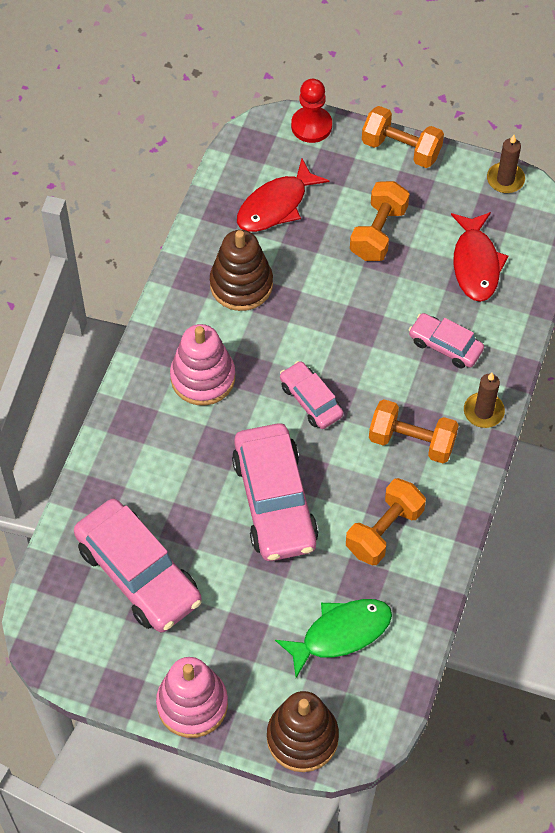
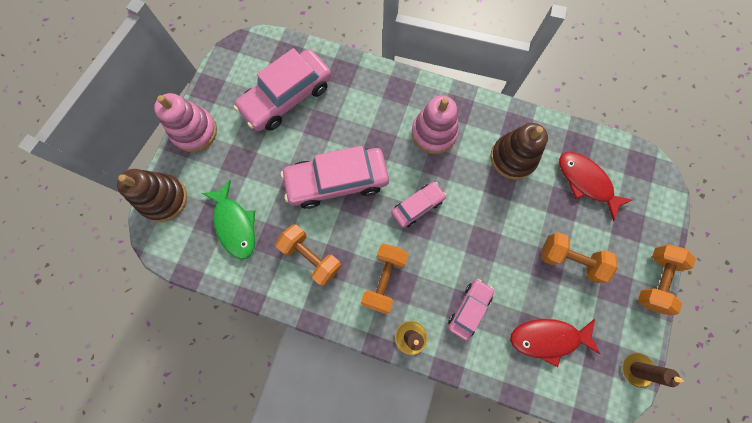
camera: 90 degrees right, 15 degrees up
red pawn [291,79,332,143] -> none

